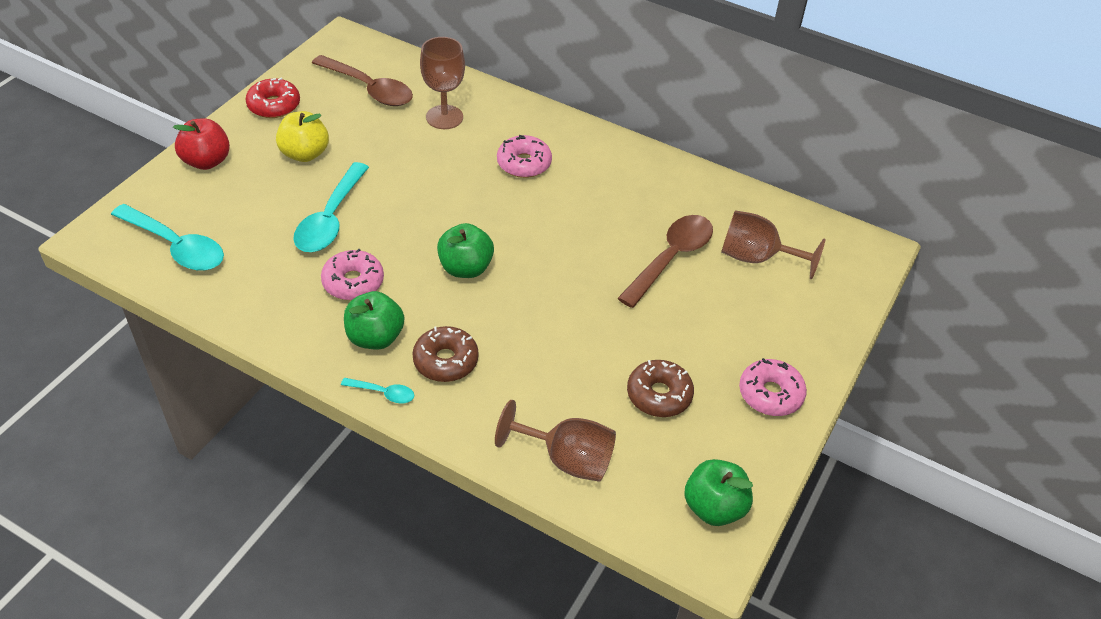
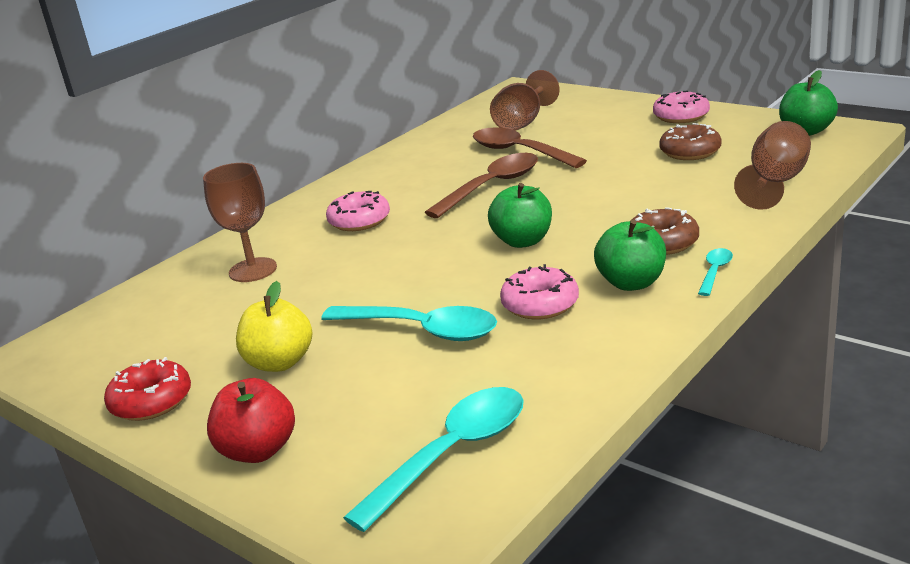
camera: 75 degrees left, 20 degrees down
brown spoon [312,55,413,106] -> brown spoon moved to [424,153,538,218]

